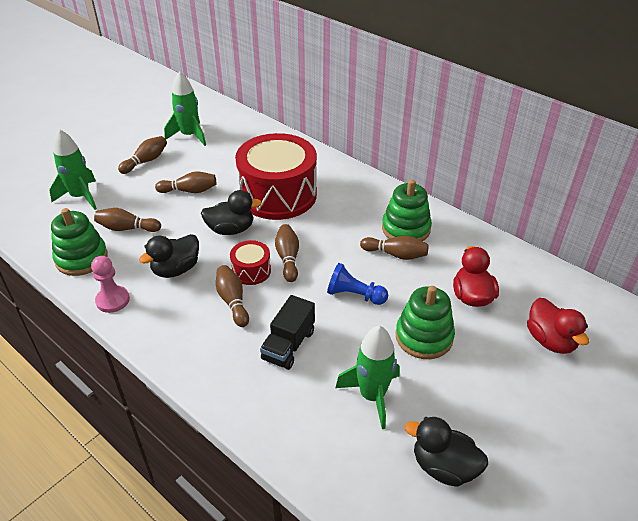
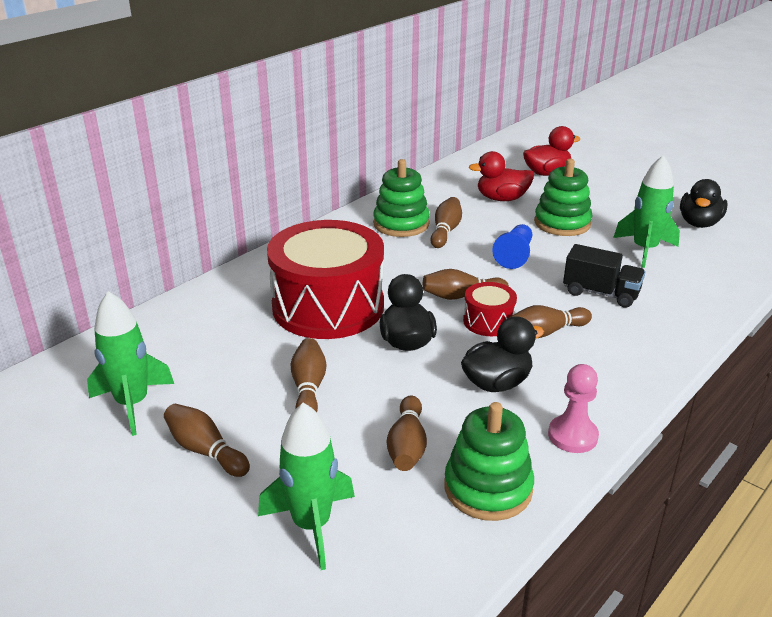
camera: 90 degrees left, 10 degrees down
black duck [139,234,199,278] -> black duck turned 75 degrees counterclockwise [461,316,544,392]

